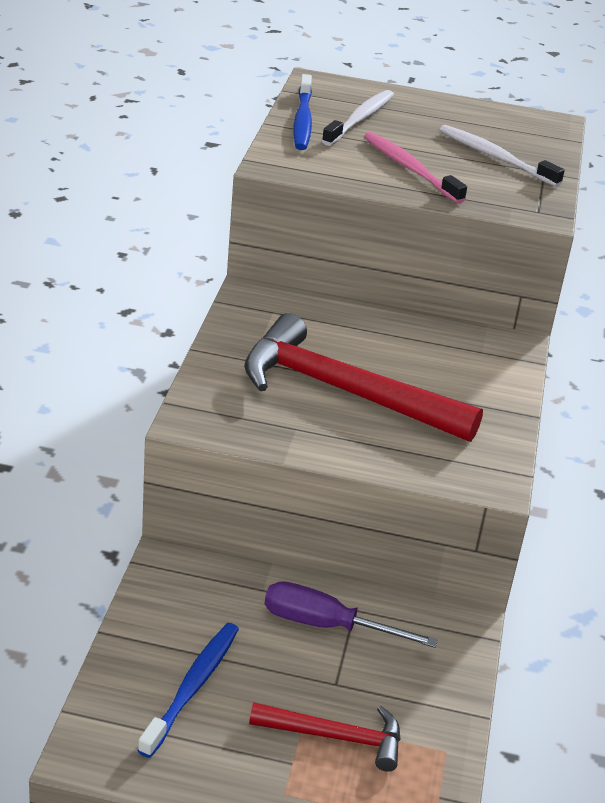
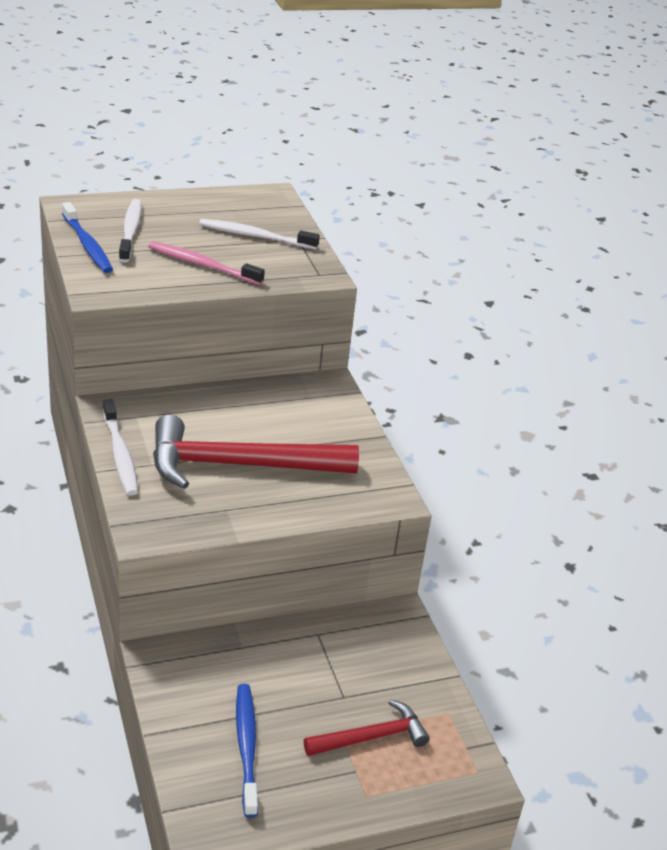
camera: 30 degrees left, 0 degrees up
purple screwdriver [265,581,438,648] -> none
none -> white toothbrush [103,399,138,496]

